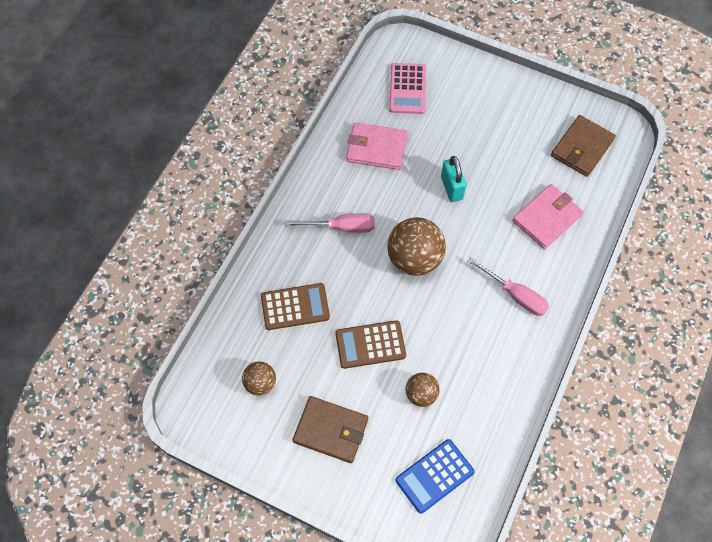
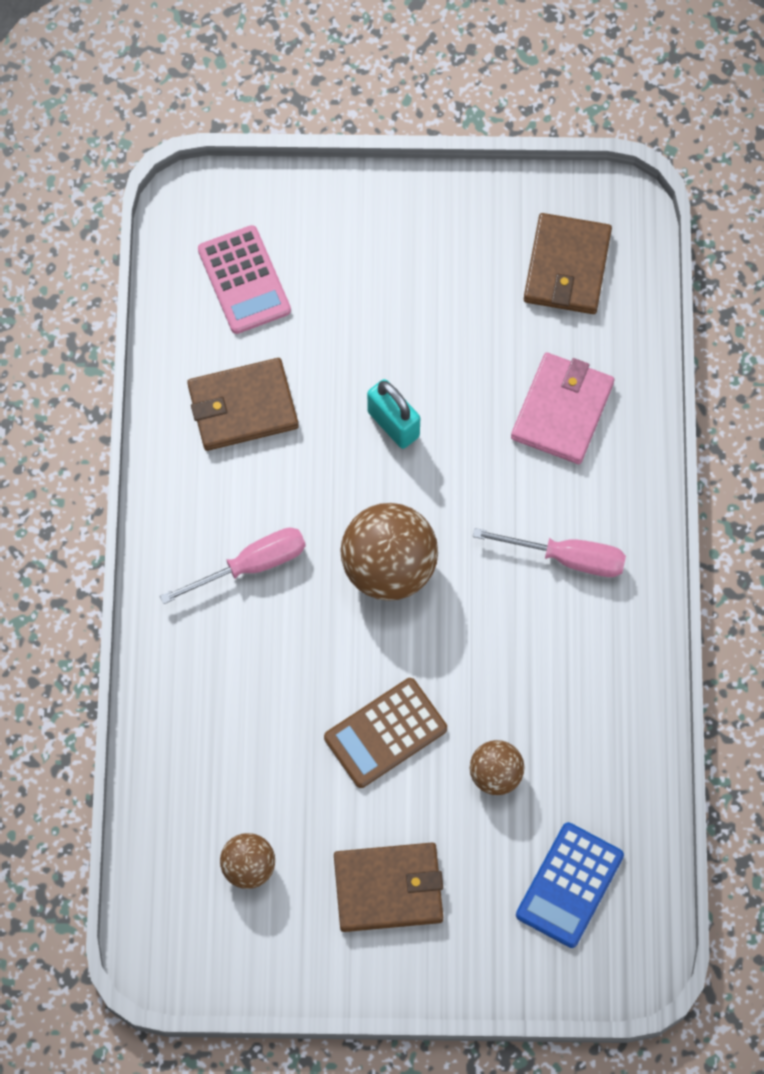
camera: 25 degrees left, 5 degrees up
brown calculator [261,283,330,330] -> none
pink wallet [346,123,408,170] -> brown wallet [187,358,299,451]

